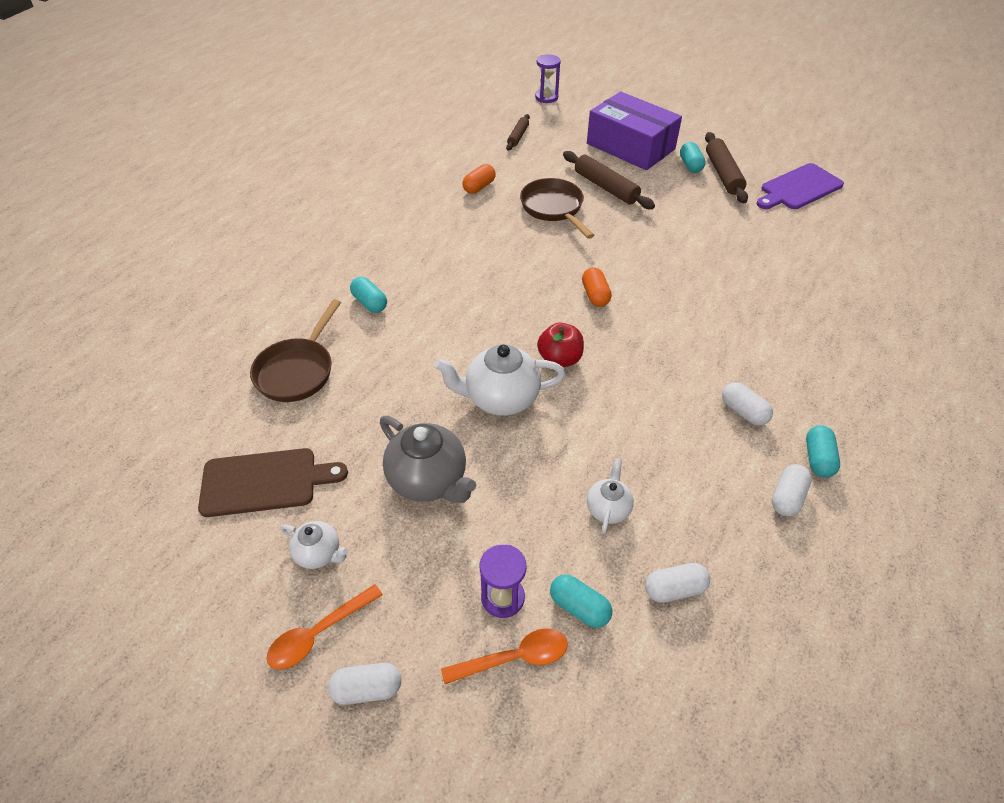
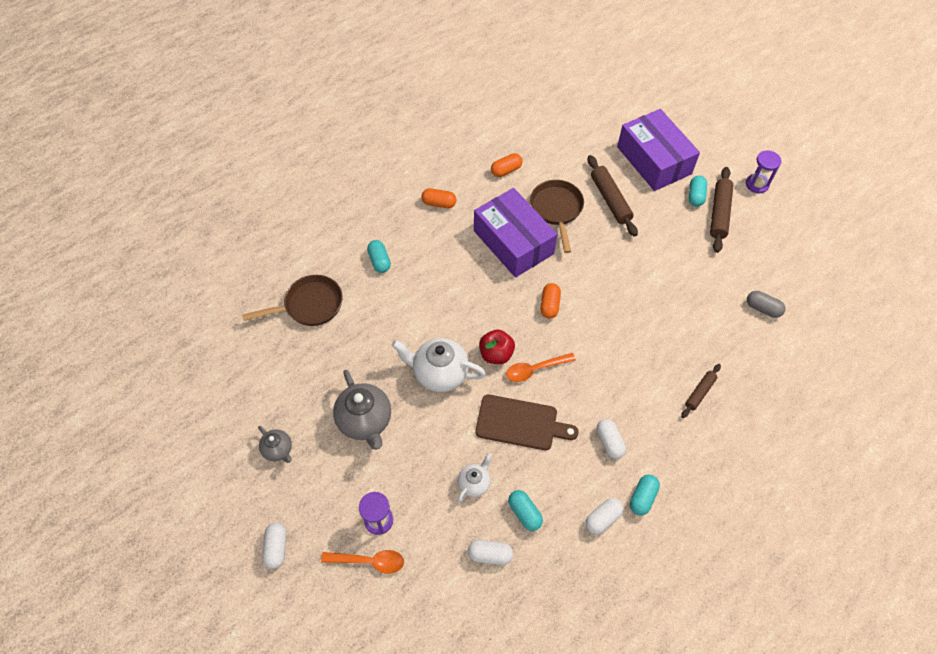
camera: 20 degrees right, 10 degrees up
brown cutting board [198,448,348,517] -> brown cutting board moved to [475,395,579,450]
brown pan [250,299,341,402] -> brown pan turned 150 degrees counterclockwise [242,275,342,326]
orange spoon [266,584,383,669] -> orange spoon moved to [506,353,576,382]
white teapot [281,521,348,569] -> grey teapot [258,426,292,463]
white capsule [328,663,401,705] -> white capsule turned 75 degrees clockwise [262,522,286,569]
brown rolling pin [506,114,530,151] -> brown rolling pin moved to [681,364,721,418]
purple hourglass [535,54,561,103] -> purple hourglass moved to [746,150,781,193]
turquoise capsule [550,574,612,628] -> turquoise capsule moved to [508,490,543,531]
purple cutting board [756,163,844,209] -> none
none -> orange capsule [421,188,456,208]
none -> purple box [474,188,557,278]
none -> grey capsule [747,291,785,318]

